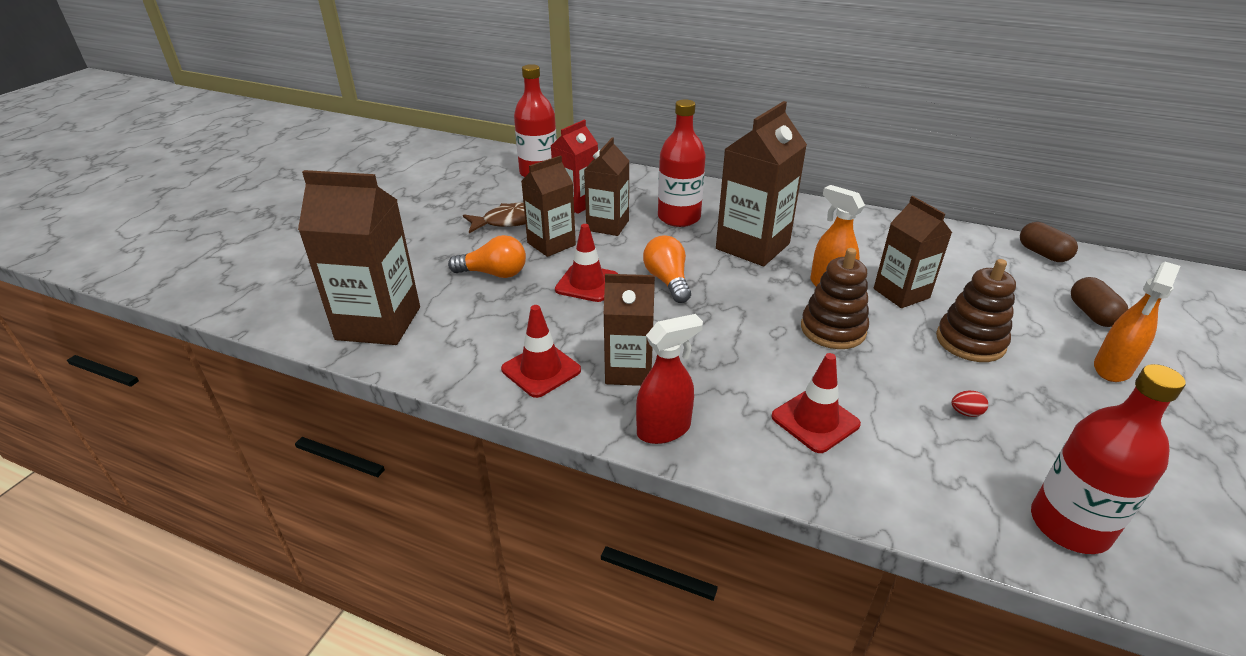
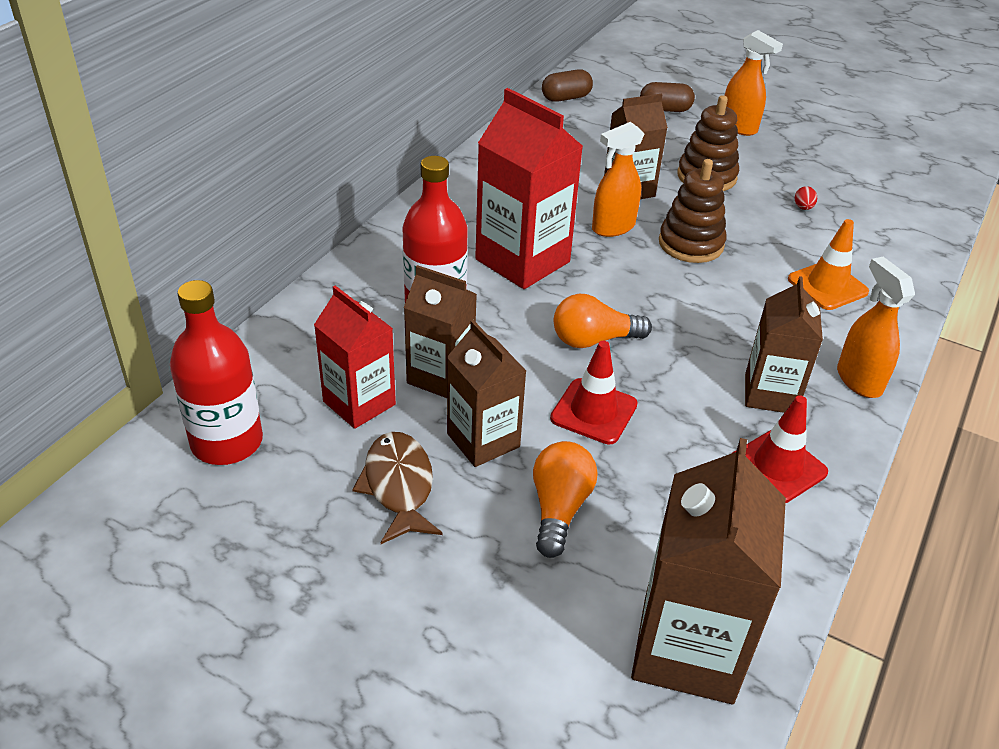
camera: 85 degrees left, 5 degrees up
red spray bottle [636,314,703,444] -> orange spray bottle [837,257,915,398]
brown carton [716,101,807,266] -> red carton [475,88,583,289]
red traffic cone [771,353,861,453] -> orange traffic cone [788,219,869,310]
red bottle [1031,364,1186,554] -> none

